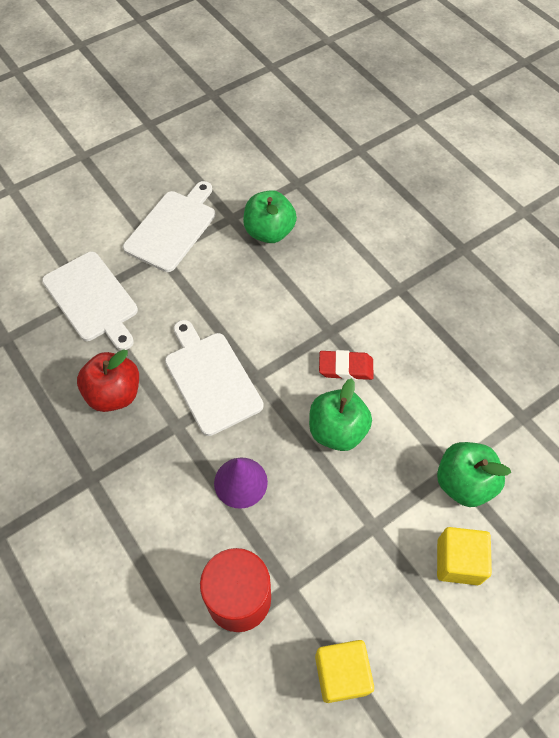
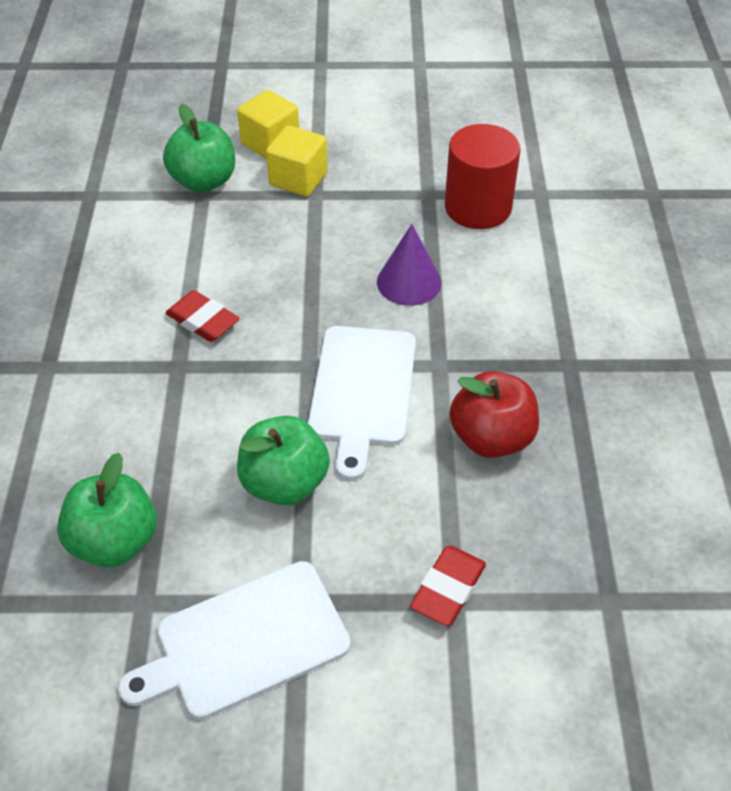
camera: 145 degrees left, 10 degrees down
white cutting board [42,252,138,350] -> red eraser [410,545,486,626]
green apple [309,378,372,451] -> green apple moved to [237,416,330,506]
yellow cube [315,640,374,703] -> yellow cube moved to [266,125,328,196]

